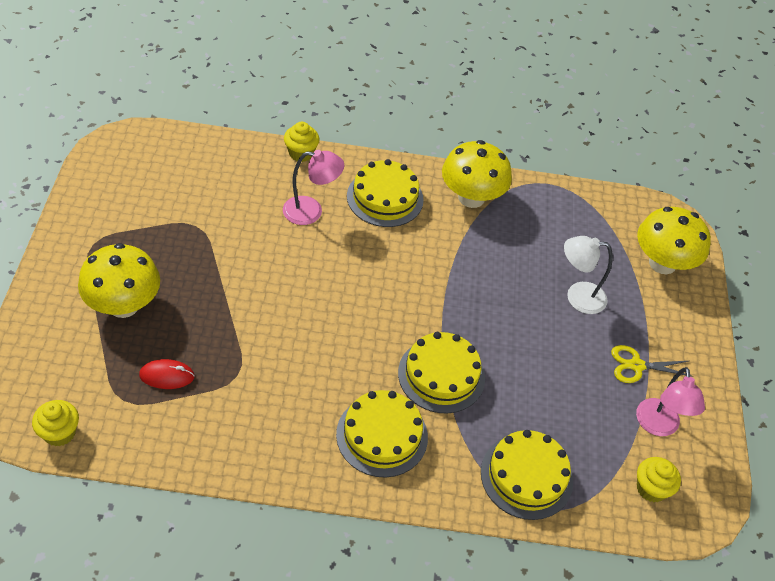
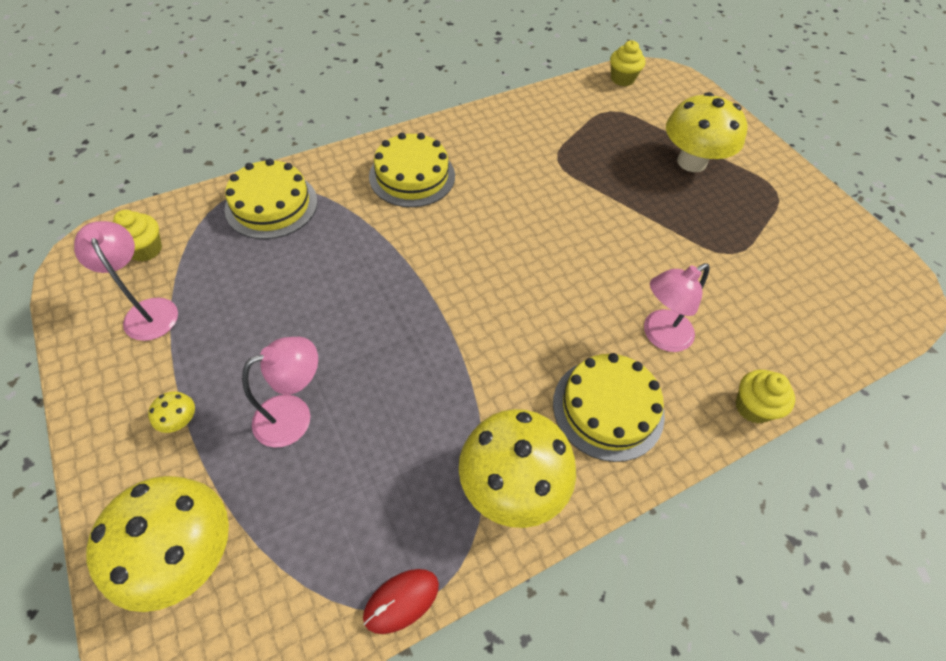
camera: 150 degrees right, 5 degrees up
red mouse [139,359,195,389] -> red mouse moved to [363,569,439,634]
yellow cake [398,332,485,413] -> none
white lamp [564,236,613,314] -> pink lamp [242,337,318,448]
yellow scissors [611,345,693,383] -> none
none -> yellow mushroom [148,391,195,433]

